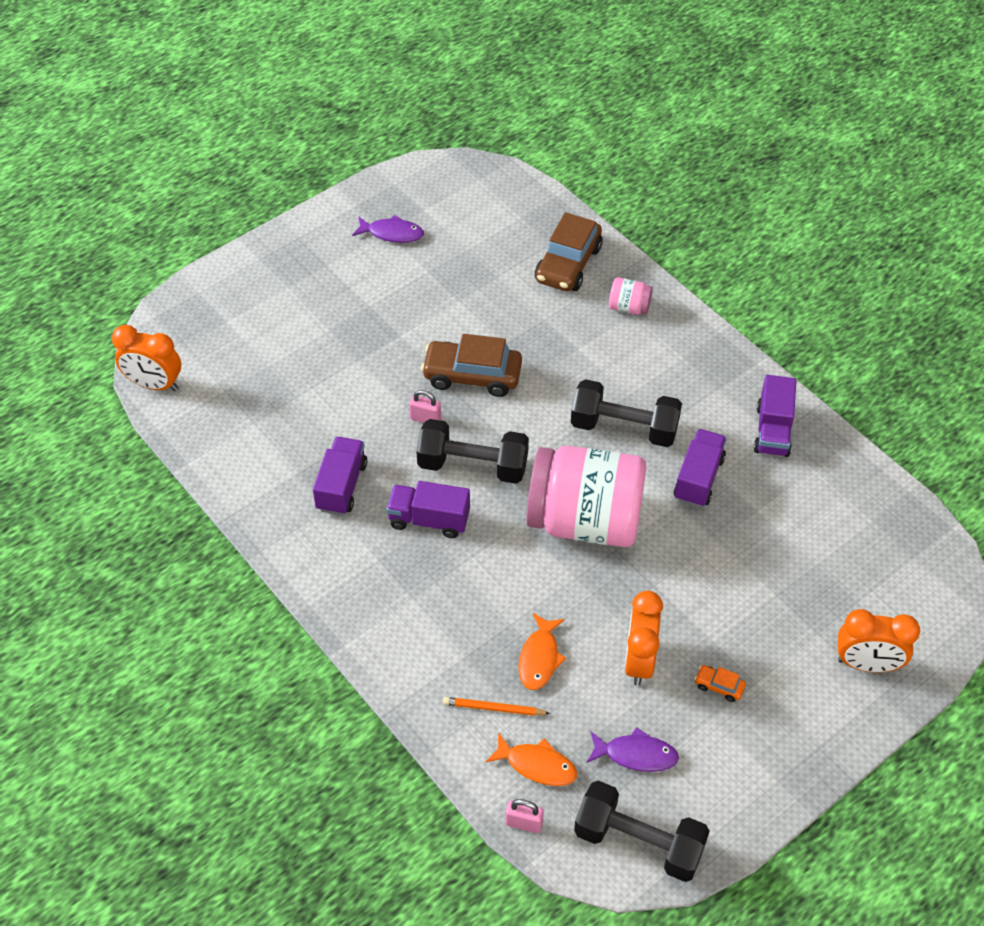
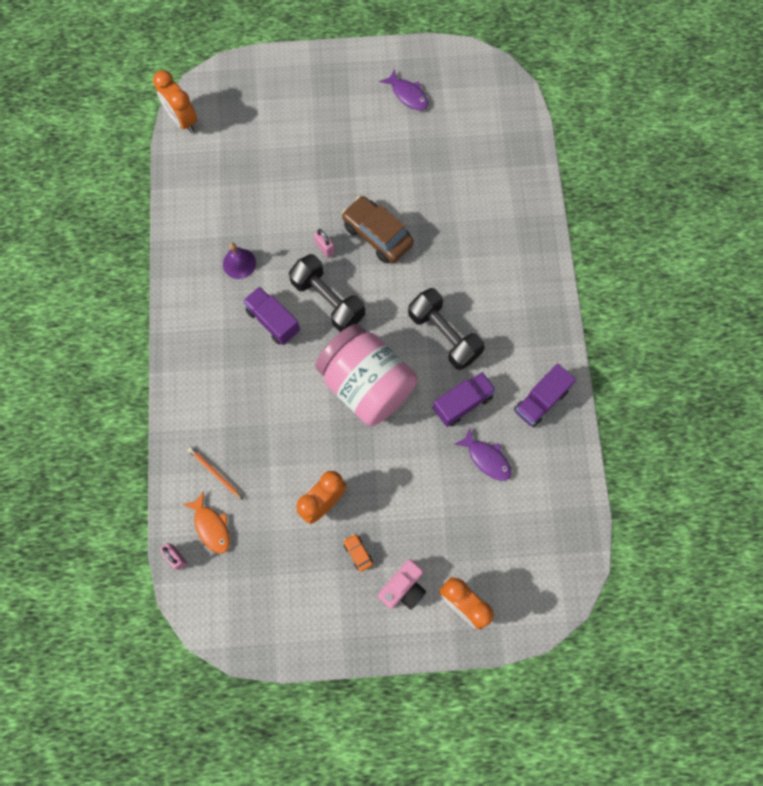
camera: 35 degrees right, 20 degrees up
purple truck [313,437,367,515] -> purple bell [223,243,256,279]
orange fish [518,613,566,690] -> none
brown car [535,212,603,291] -> none
black dumbbell [574,781,710,882] -> none
purple fish [587,727,679,772] -> purple fish moved to [454,428,511,481]
pink jar [609,277,653,315] -> none
none -> pink camera [378,559,426,610]

